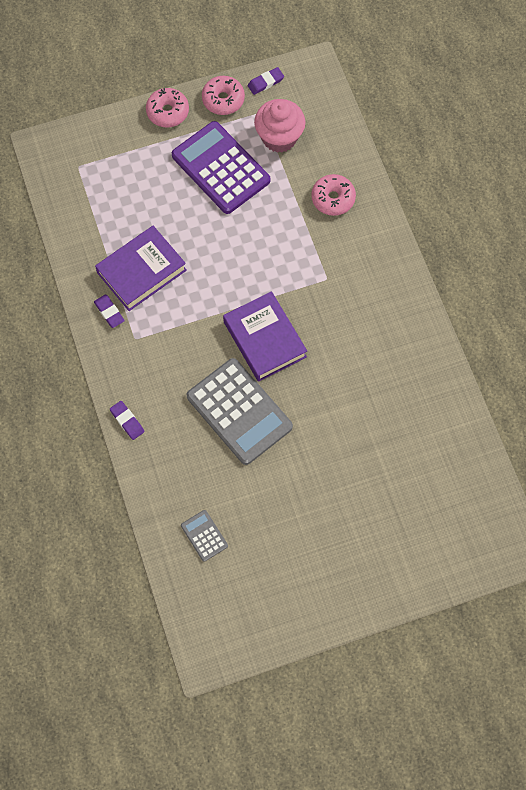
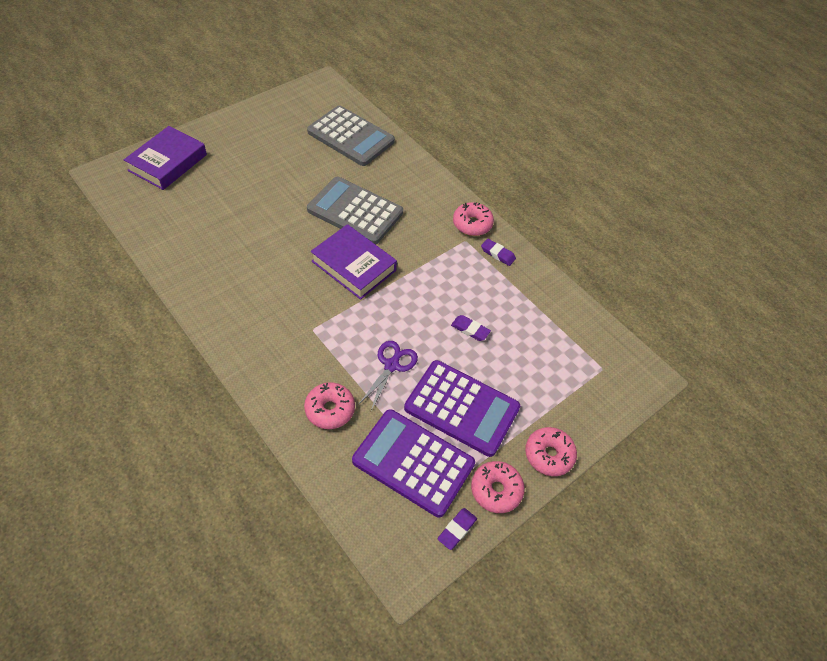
camera: 155 degrees right, 15 degrees down
purple book [95,226,187,311] -> purple book moved to [124,126,207,190]
purple eraser [110,401,144,440] -> purple eraser moved to [451,315,491,341]
grey calculator [181,510,228,562] -> grey calculator [307,105,395,166], size x2.22
pink cupcake [254,99,306,153] -> purple calculator [352,409,475,518]
none -> purple scissors [358,341,418,411]
none -> pink donut [453,202,494,236]

